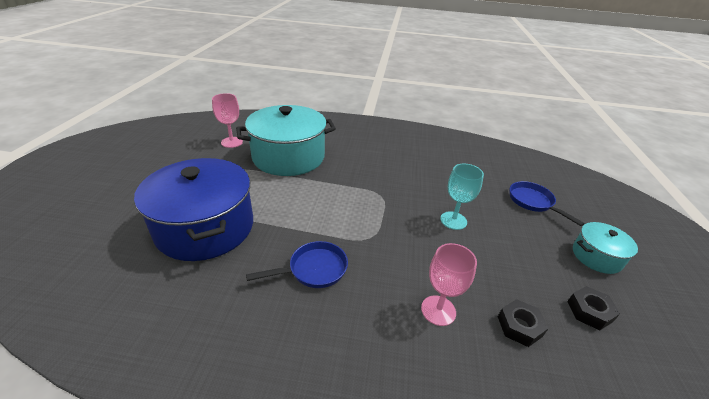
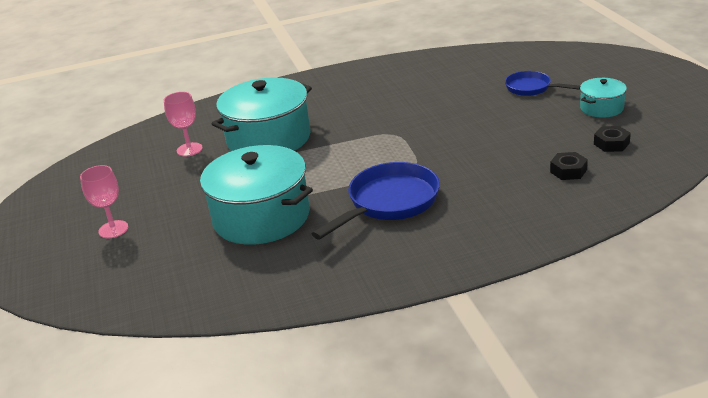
camera: 20 degrees left, 5 degrees down
blue pot [134,158,253,261] -> turquoise pot [199,145,313,245]
blue pan [246,241,348,288] -> blue pan [312,162,440,239], size x1.68
pink goblet [421,243,477,326] -> pink goblet moved to [80,165,128,239]
turquoise goblet [440,164,484,230] -> none

